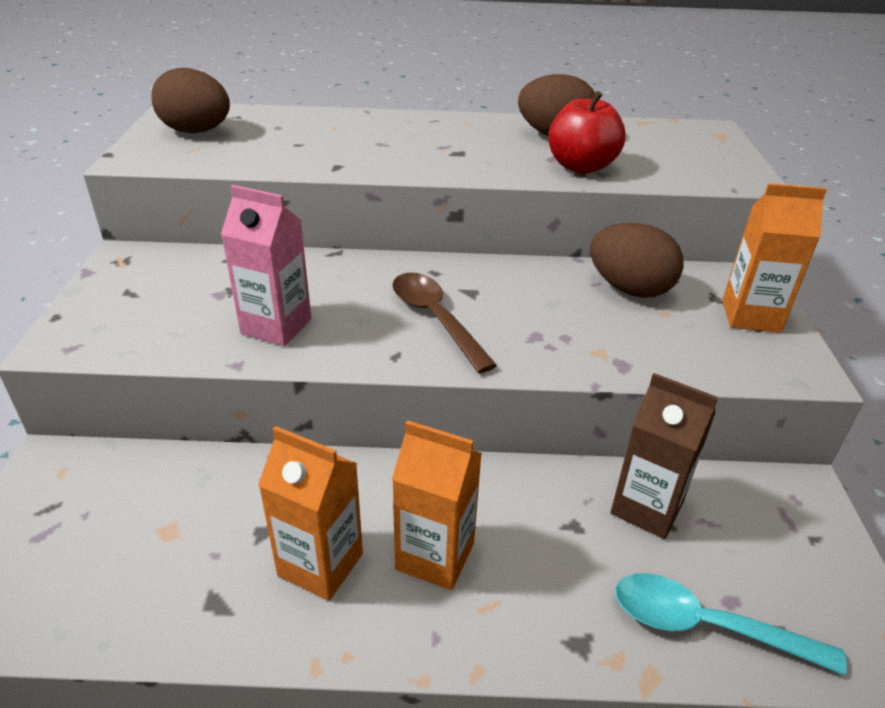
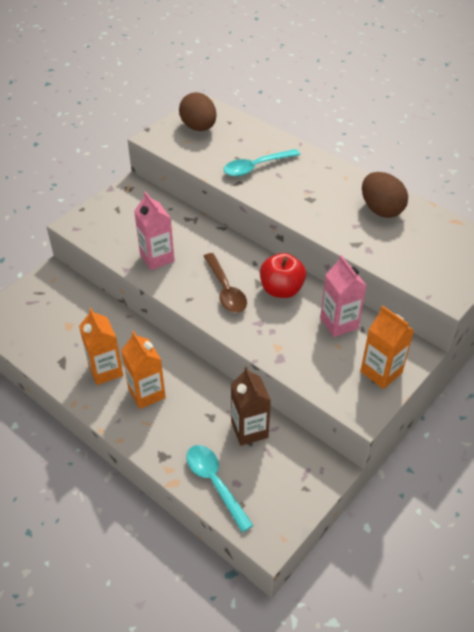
camera: 40 degrees right, 10 degrees up
brown spoon [392,273,497,373] -> brown spoon turned 150 degrees clockwise [203,253,247,313]
red apple [548,91,626,174] -> red apple moved to [260,253,306,298]
brown egg [590,223,684,298] -> pink carton [320,255,367,337]
none -> turquoise spoon [223,149,300,176]

